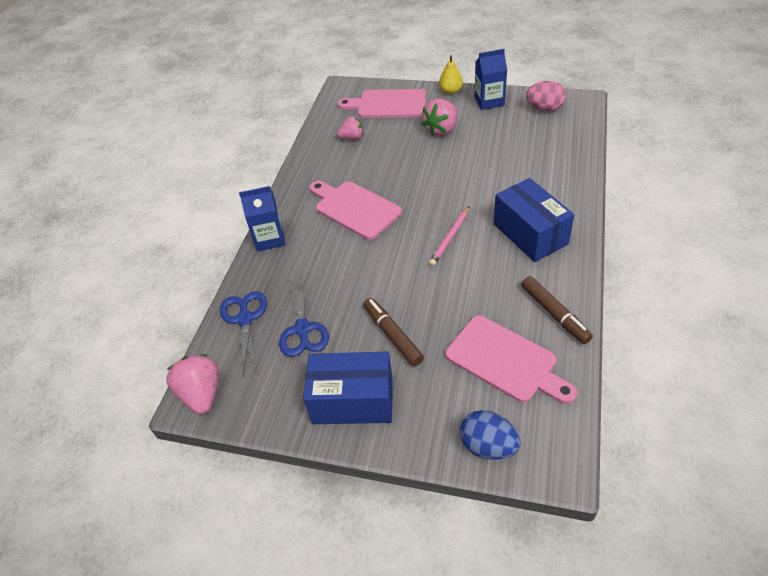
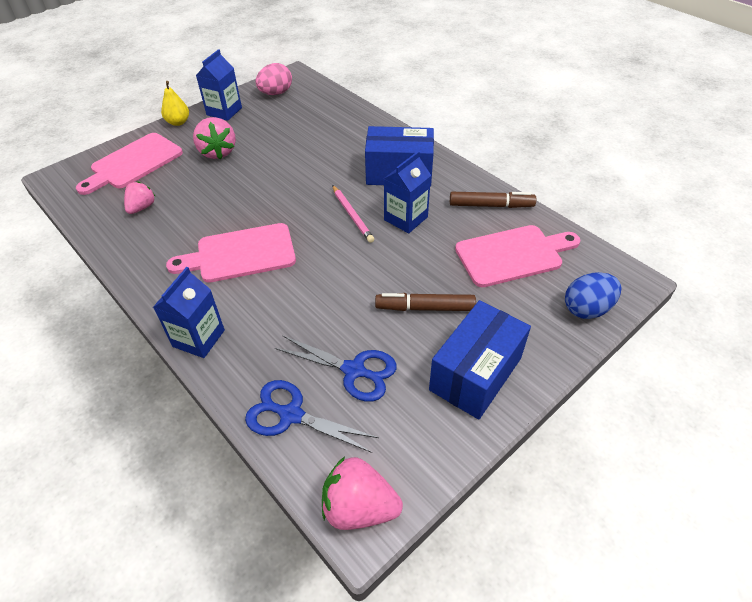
camera: 60 degrees left, 0 degrees up
none -> blue carton [384,151,431,233]

